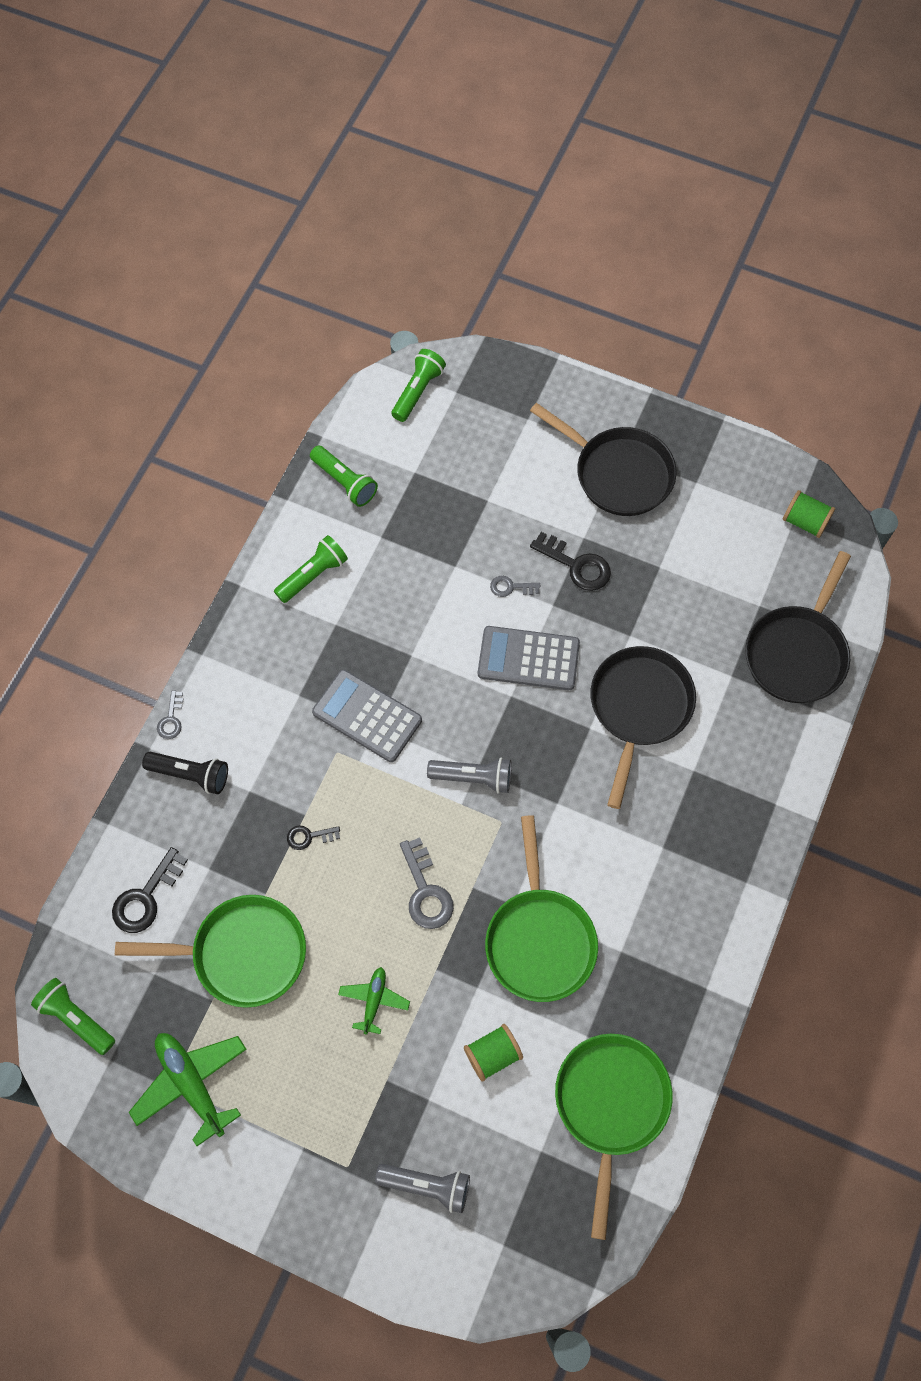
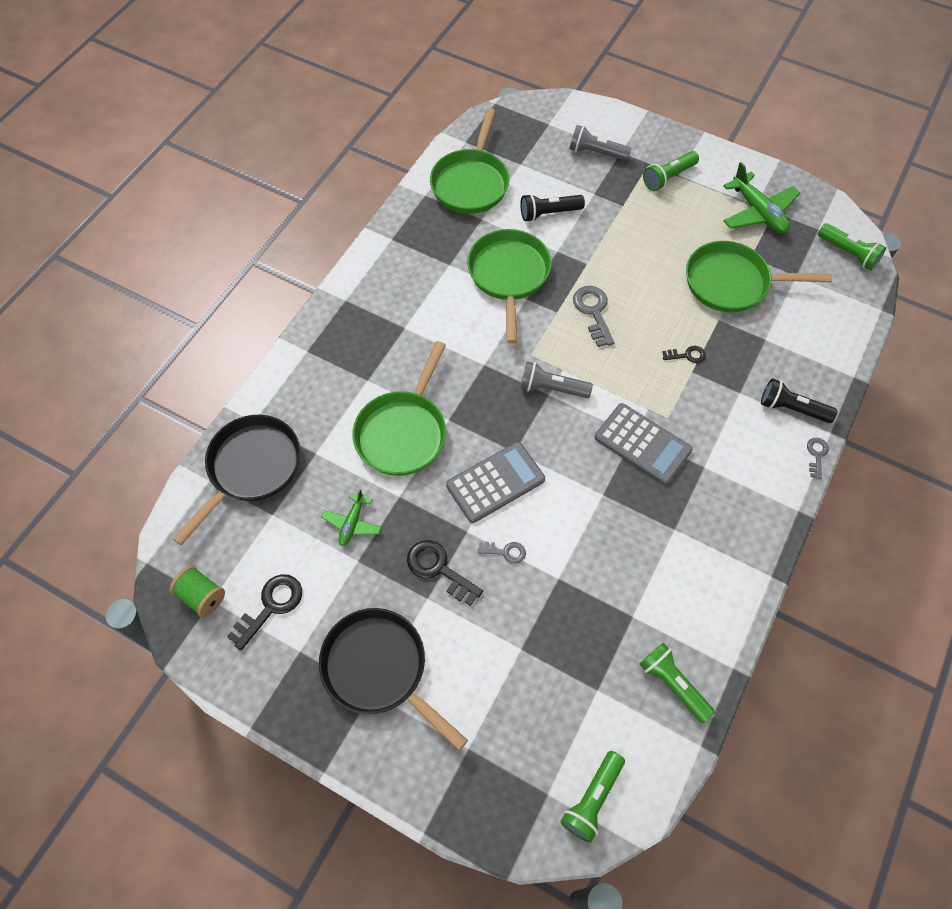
camera: 175 degrees left, 5 degrees down
black key [112,847,188,933] -> black key moved to [227,574,302,651]
green flashlight [274,535,348,603] -> green flashlight moved to [643,151,699,191]
green plane [338,967,410,1035] -> green plane moved to [321,489,381,546]
green spool [464,1024,523,1082] -> black flashlight [520,194,585,222]
grey calculator [478,626,580,690] -> grey calculator turned 45 degrees counterclockwise [446,442,545,523]
black pan [591,646,696,809] -> green pan [353,341,446,476]

